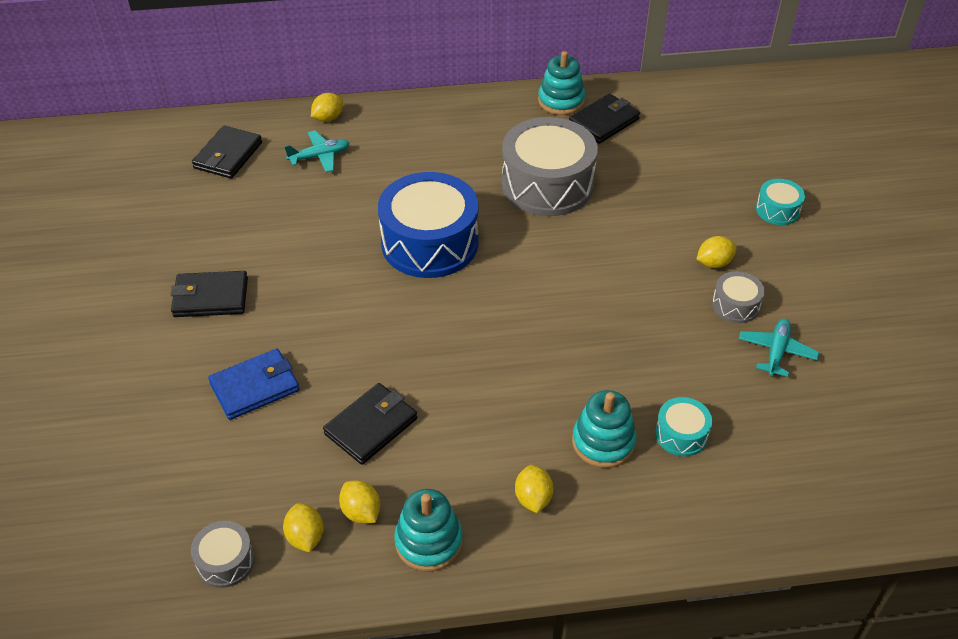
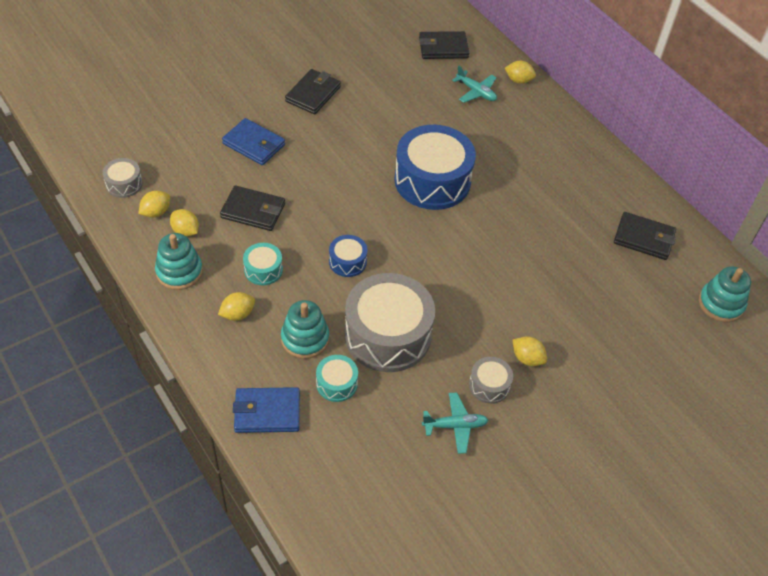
camera: 60 degrees right, 5 degrees up
black wallet [171,271,248,317] -> black wallet turned 60 degrees clockwise [285,69,341,114]
yellow lemon [339,481,380,524] -> yellow lemon turned 75 degrees counterclockwise [170,209,199,237]
grey drum [502,117,598,216] -> grey drum moved to [344,273,435,372]
turquoise stacking toy [538,51,585,115] -> turquoise stacking toy moved to [699,266,751,322]
turquoise drum [756,179,805,225] -> turquoise drum moved to [243,243,283,285]
none -> blue wallet [233,387,300,433]
none -> blue drum [329,235,368,277]

